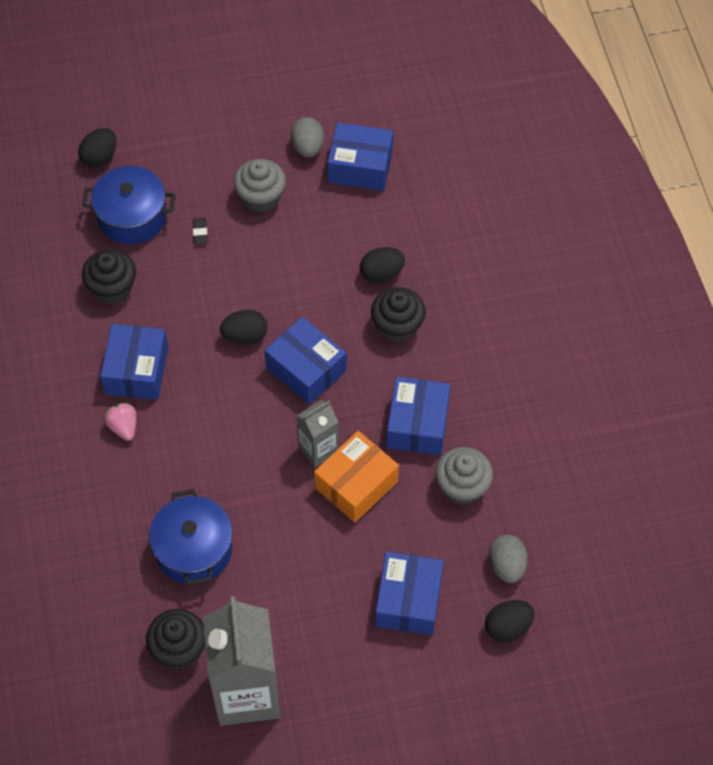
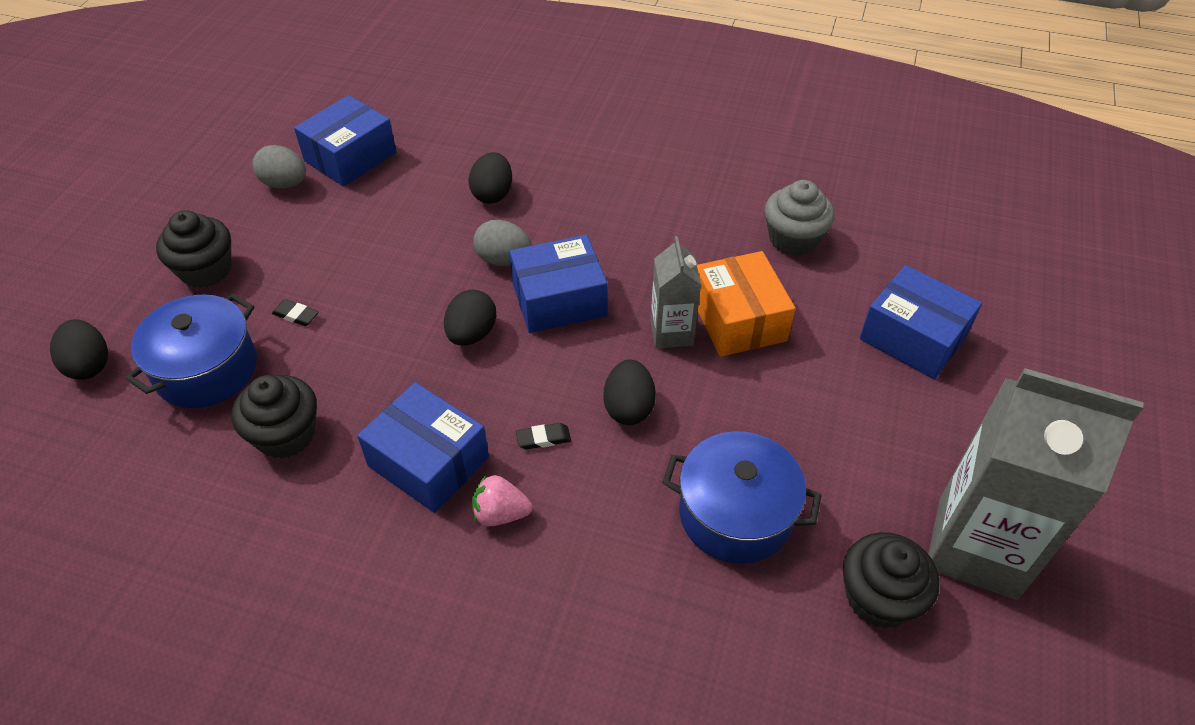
camera: 60 degrees left, 10 degrees down
grey cupcake [233,159,286,213] -> none
black cupcake [371,287,426,343] -> black cupcake moved to [156,210,231,288]
blue box [387,377,451,455] -> none
black egg [485,600,535,642] -> black egg moved to [603,359,656,425]
grey egg [489,534,528,583] -> grey egg moved to [473,220,532,266]
none -> black eraser [516,423,571,450]

